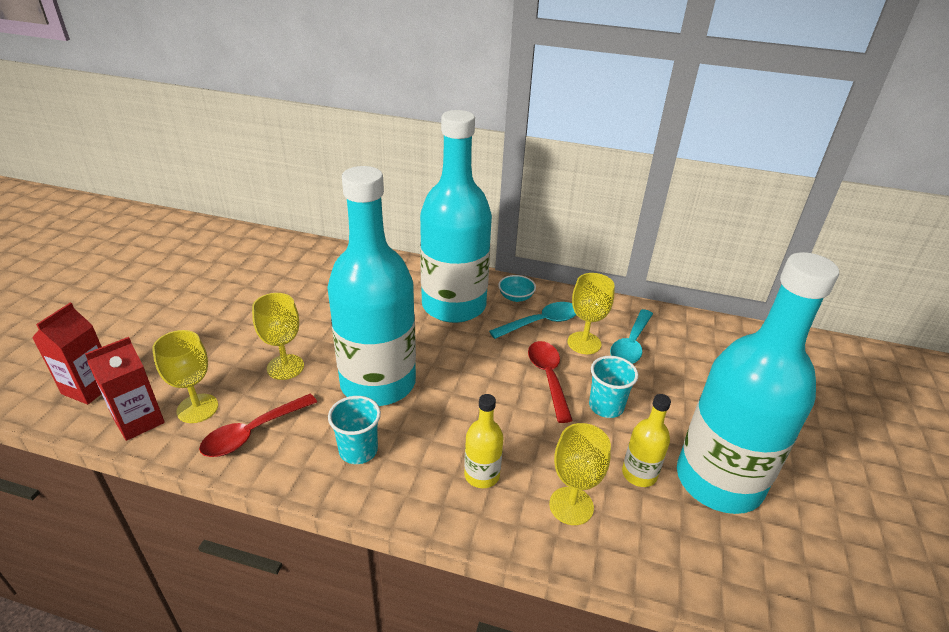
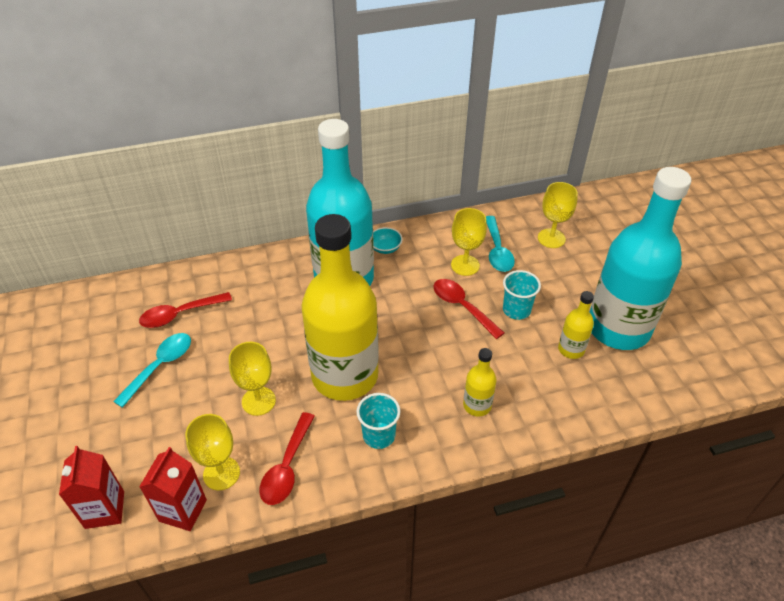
camera: 30 degrees left, 10 degrees up
turquoise bottle [327,166,416,406] -> yellow bottle [301,214,379,401]
turquoise spoon [489,302,576,339] -> turquoise spoon moved to [113,333,191,408]
yellow goblet [549,423,611,525] -> yellow goblet moved to [538,182,578,248]
none -> red spoon [139,292,232,328]

